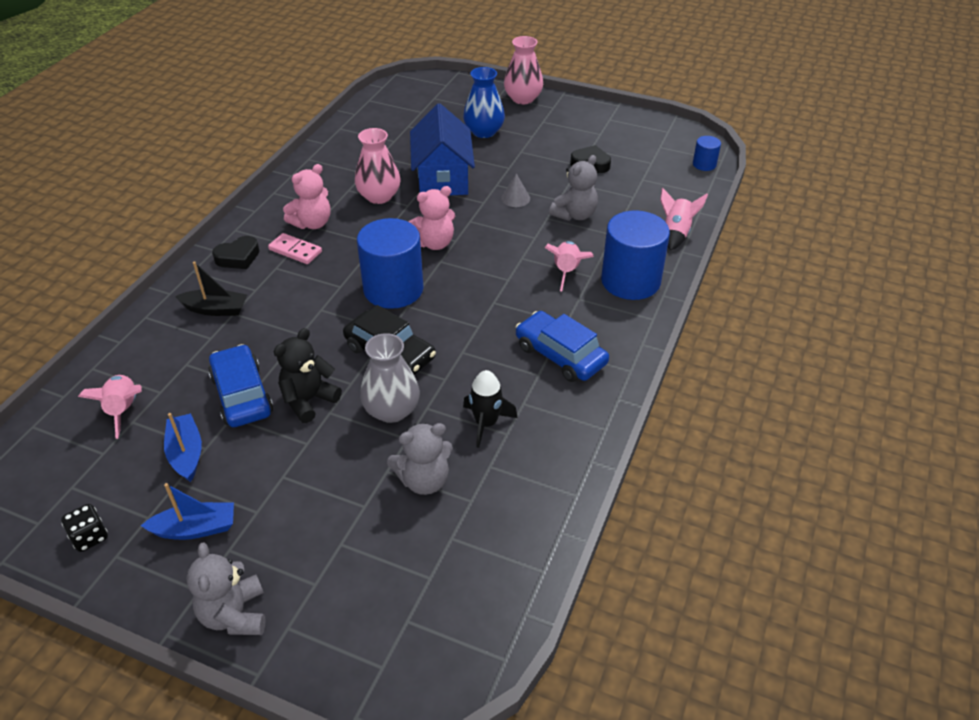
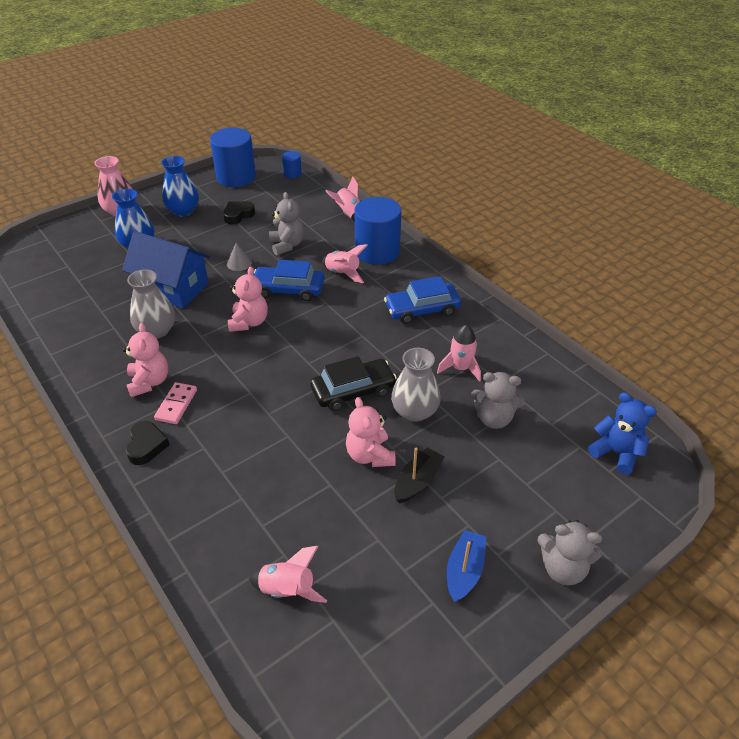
camera: 60 degrees left, 0 degrees up
black dice [61,504,108,552] -> none
blue boat [164,413,202,482] -> none
black boat [175,261,247,316] -> black boat moved to [394,447,444,503]
blue car [208,344,273,427] -> blue car moved to [254,260,325,301]
pink domino [268,233,322,264] -> pink domino turned 45 degrees counterclockwise [154,382,197,424]
black teddy bear [274,328,342,423] -> pink teddy bear [346,397,396,467]
pink vase [355,128,400,204] -> grey vase [127,269,175,338]
blue cylinder [357,218,424,309] -> blue cylinder moved to [210,128,256,187]
grey teddy bear [387,423,453,495] -> grey teddy bear turned 90 degrees clockwise [471,372,524,429]
black rocket [463,370,518,448] -> pink rocket [437,325,481,382]
none -> blue vase [161,156,199,216]
none -> blue teddy bear [588,392,657,475]

